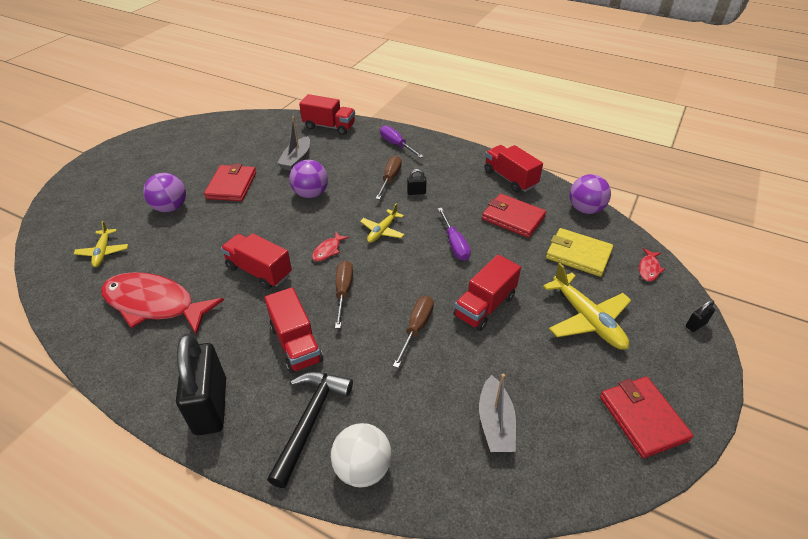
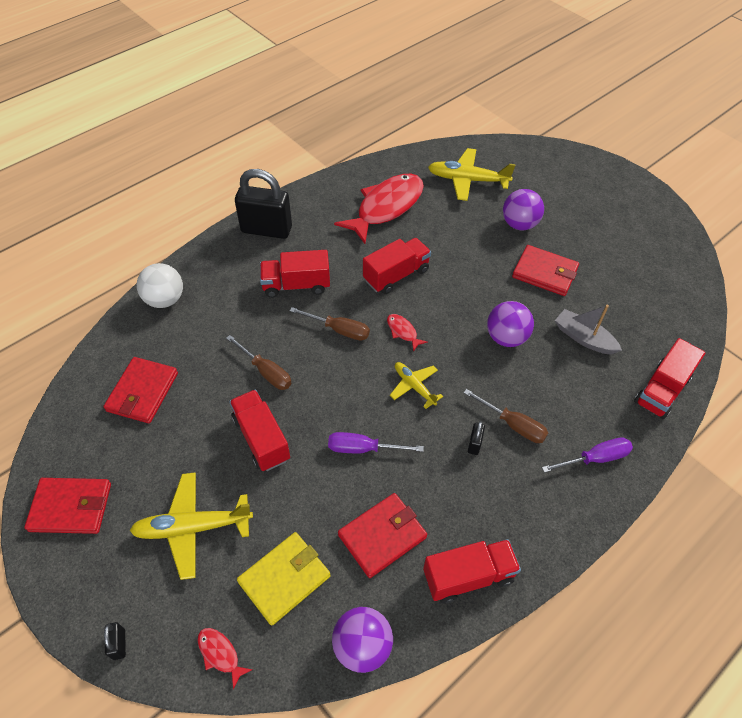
camera: 110 degrees right, 10 degrees up
yellow plane [74,221,128,267] -> yellow plane [428,148,516,201], size x1.68
black hammer [267,372,353,488] -> none
grey boat [479,374,516,452] -> red wallet [104,357,178,423]

